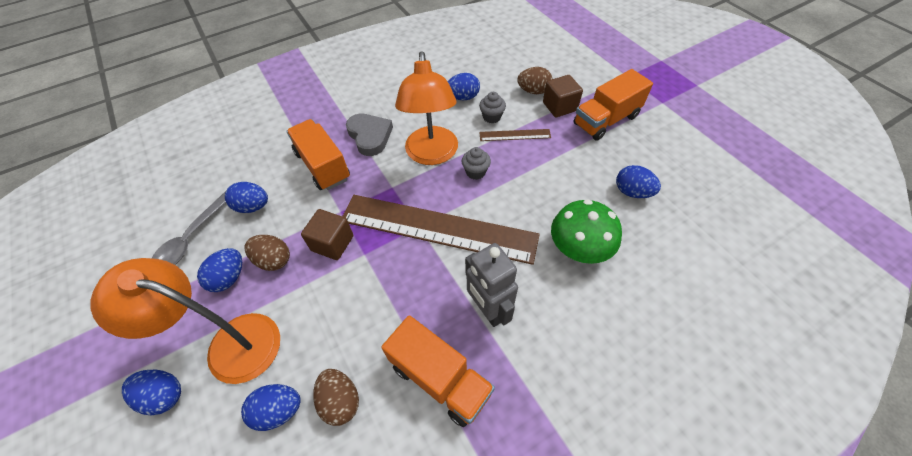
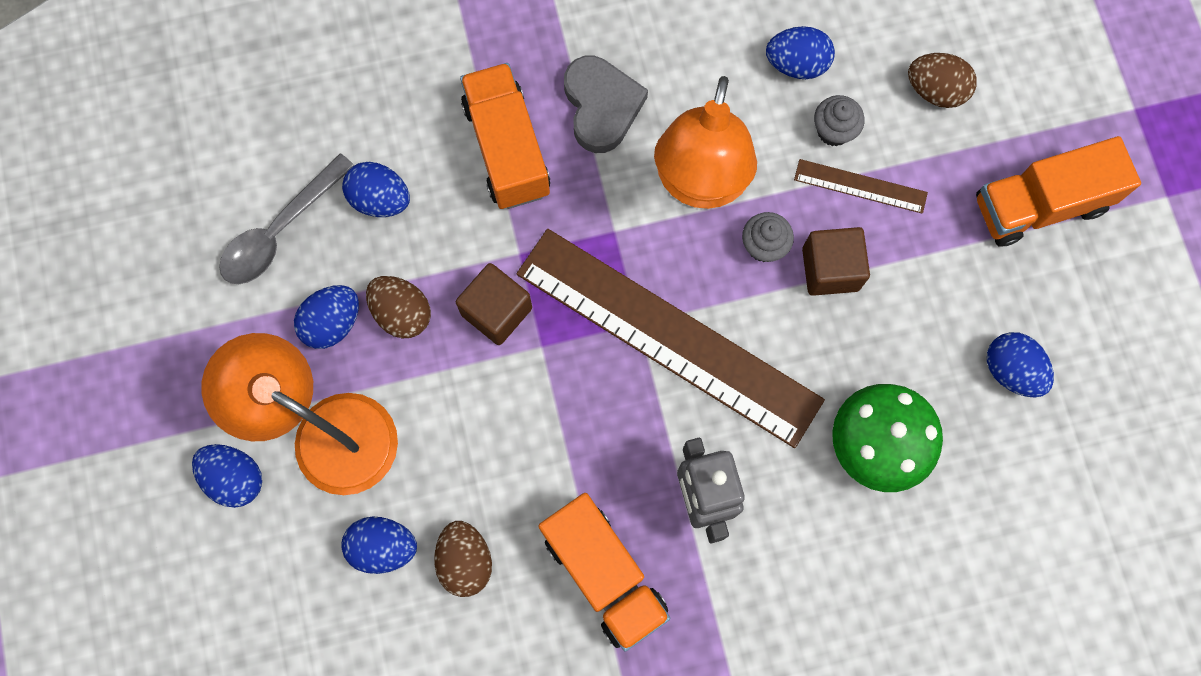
camera: 15 degrees right, 20 degrees up
brown cube [543,75,583,117] -> brown cube moved to [802,227,870,296]

